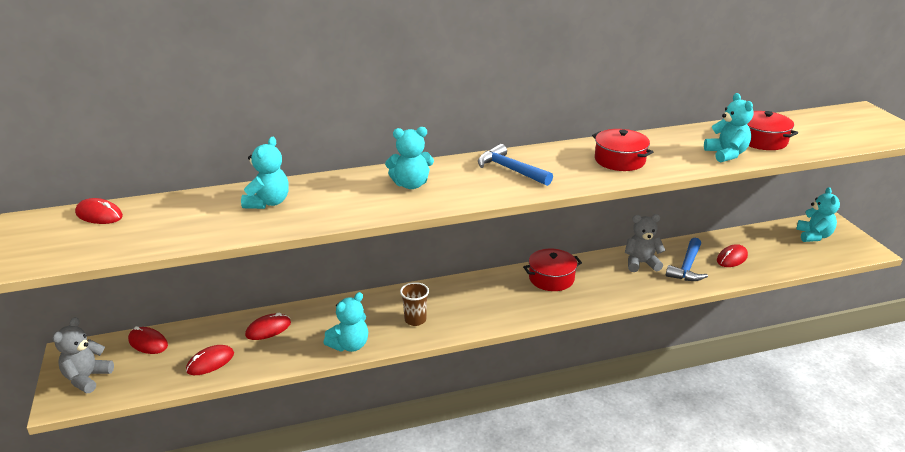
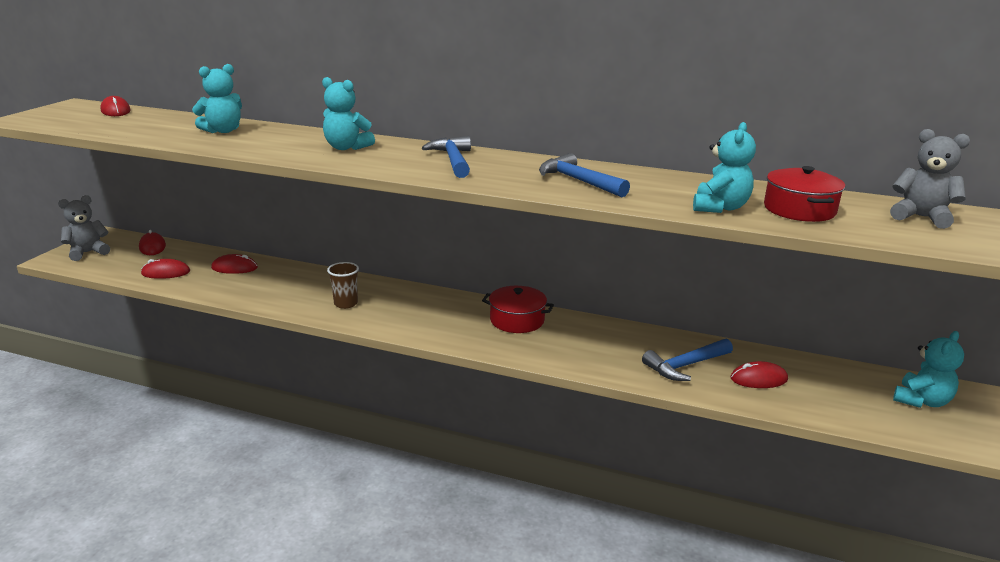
camera: 35 degrees right, 5 degrees down
turquoise teddy bear [324,292,368,352] -> none
red pot [592,129,653,171] -> blue hammer [539,153,630,197]
grey teddy bear [625,214,665,272] -> grey teddy bear moved to [890,129,970,229]

